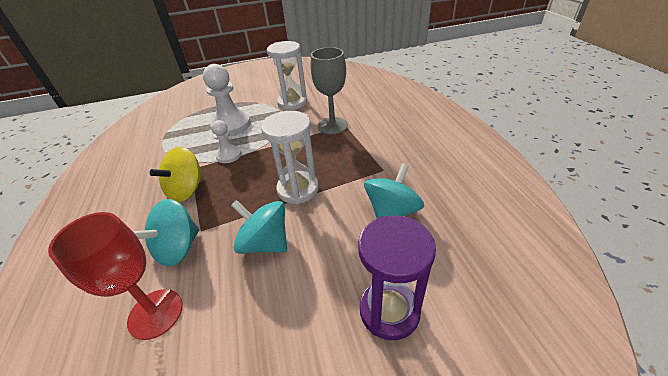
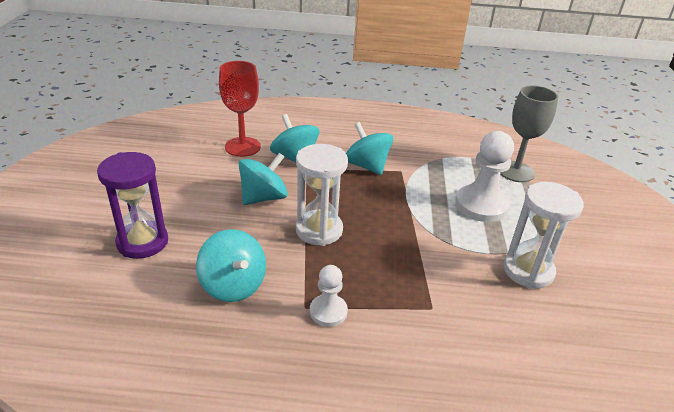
camera: 105 degrees right, 5 degrees down
yellow spinning top [150,147,204,202] -> turquoise spinning top [346,122,393,175]
white pawn [211,120,241,163] -> white pawn moved to [310,265,348,327]
grey goblet [311,47,348,135] -> grey goblet moved to [500,85,558,182]

